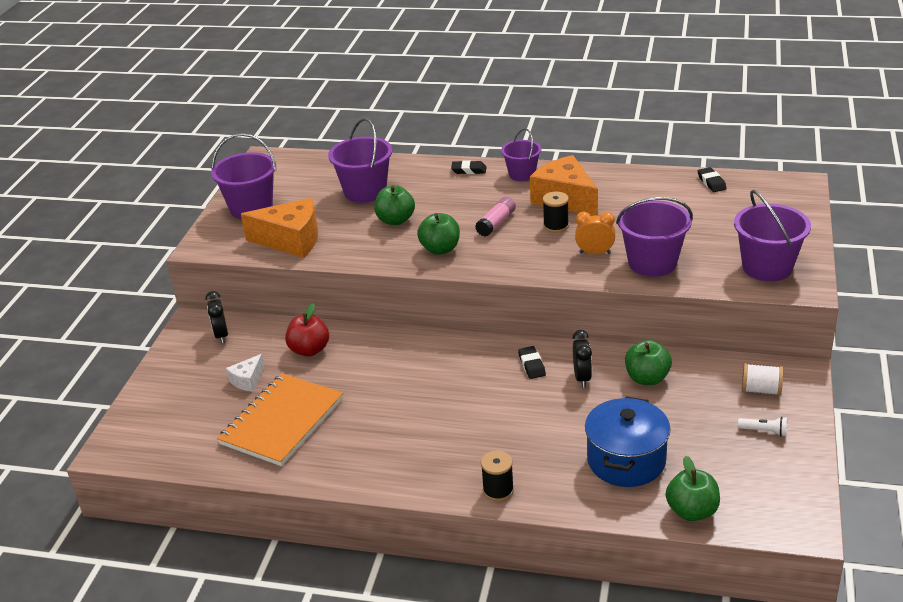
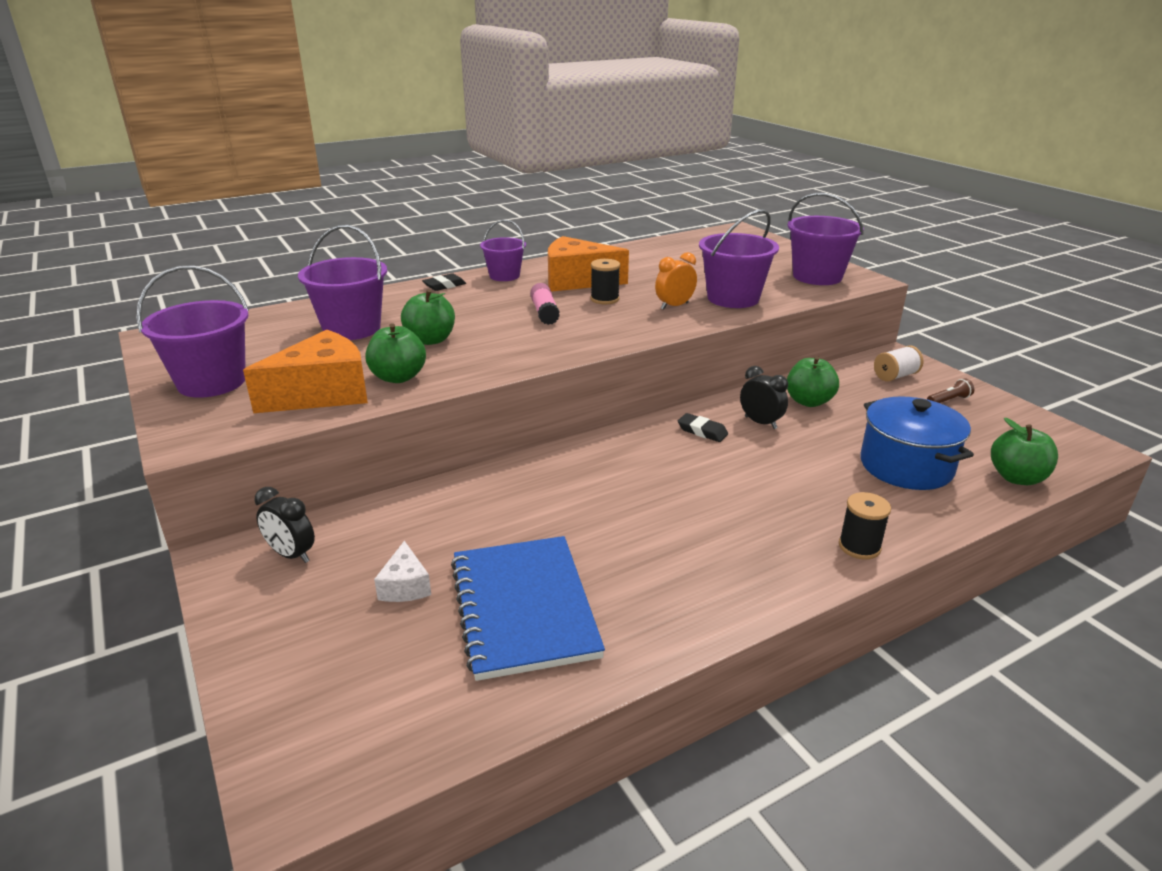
camera: 45 degrees left, 5 degrees down
orange notebook [217,373,343,466] -> blue notebook [451,536,605,681]
red apple [285,304,329,357] -> none
green apple [417,213,460,255] -> green apple moved to [365,323,426,383]
black eraser [698,167,727,192] -> none
white flashlight [738,417,787,436] -> brown flashlight [927,378,974,403]

